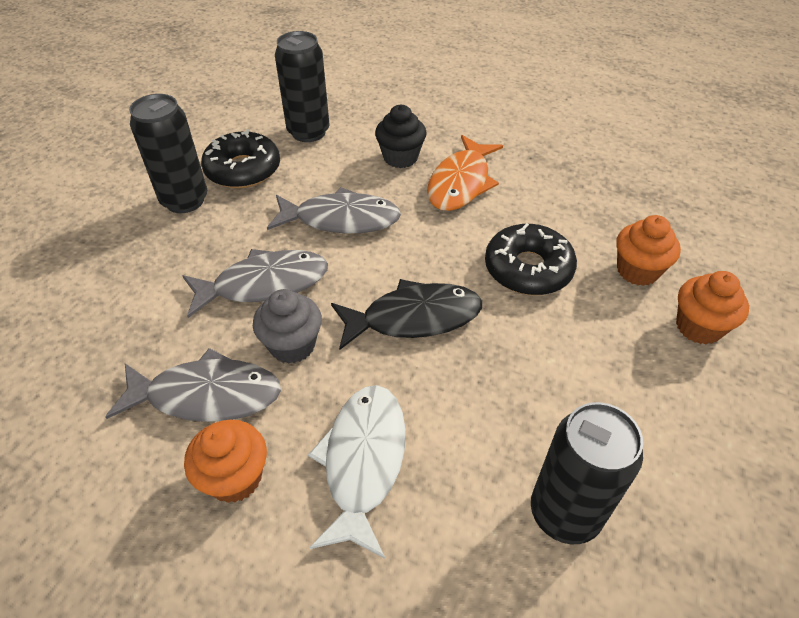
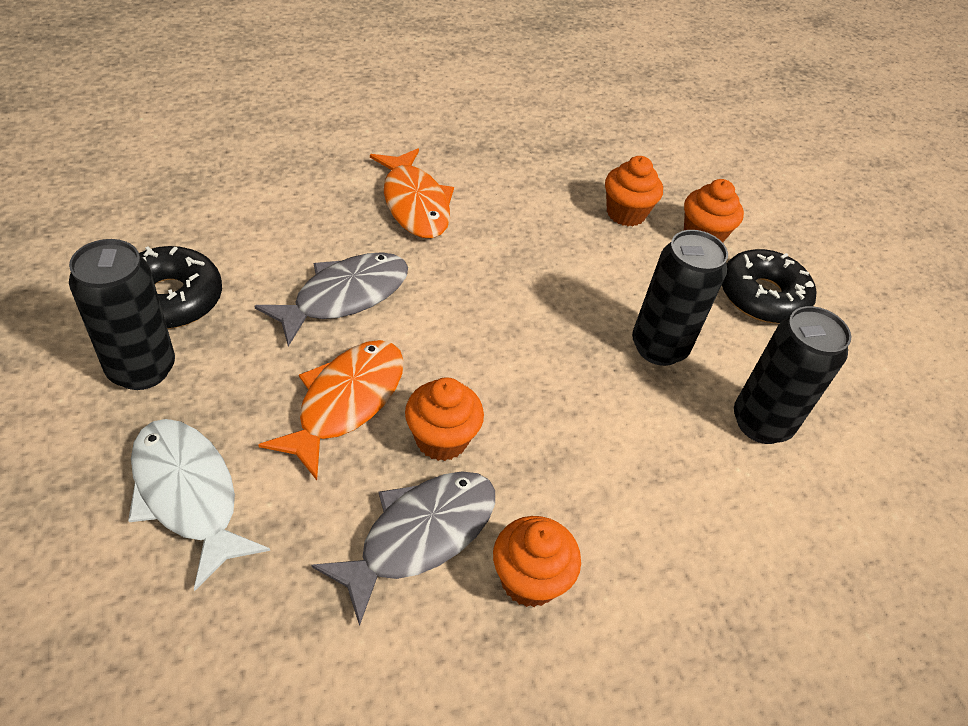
camera: 50 degrees left, 0 degrees up
grey fish [182,249,328,318] -> orange fish [258,340,404,480]
grey cupcake [253,289,322,364] -> orange cupcake [405,377,484,461]
black can [275,31,330,142] -> black can moved to [632,230,728,366]
white fish [308,385,406,559] -> white fish moved to [128,419,270,591]
black fish [331,279,482,350] -> none
black cupcake [375,105,426,168] -> none
black donut [485,223,577,295] -> black donut moved to [722,249,816,323]

